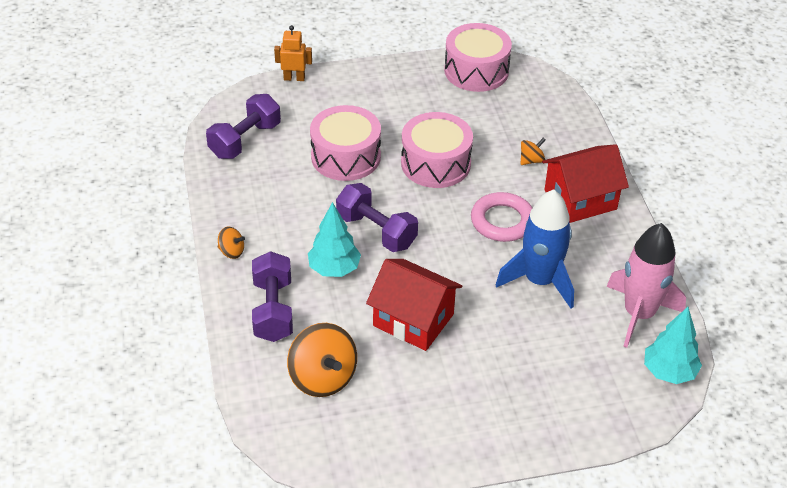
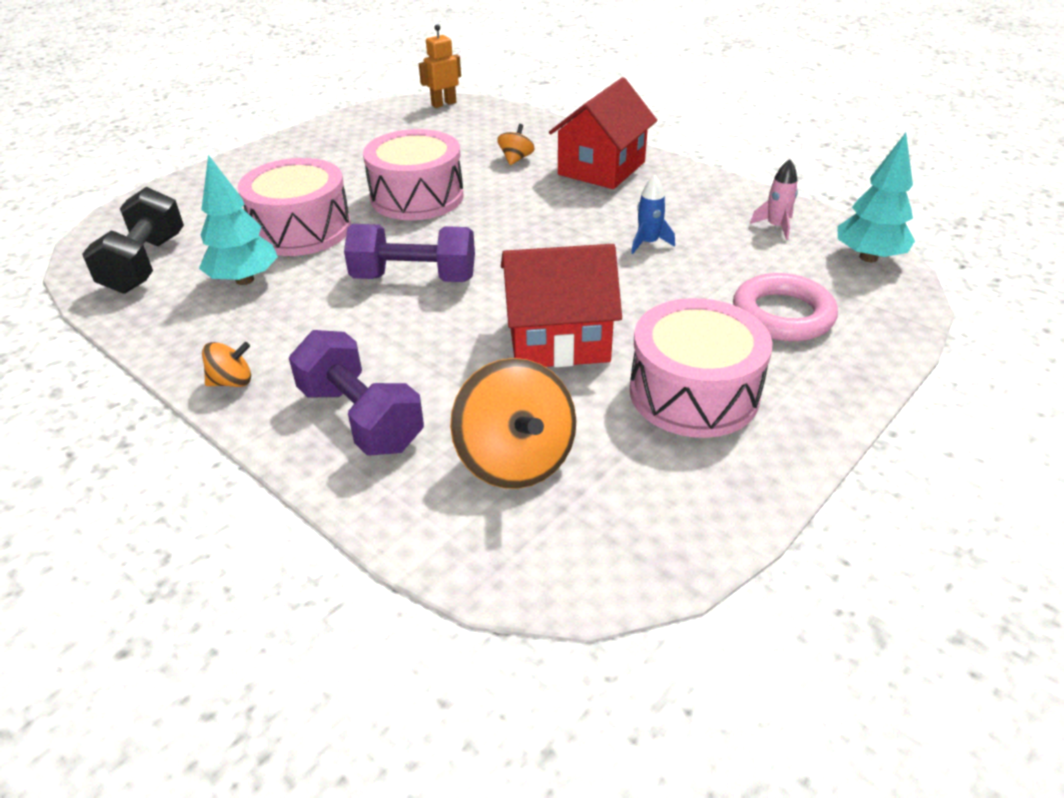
camera: 35 degrees left, 5 degrees down
purple dumbbell [206,94,281,159] -> black dumbbell [82,187,184,294]
orange robot [274,25,312,81] -> orange robot moved to [419,24,461,108]
orange spinning top [287,323,357,397] -> orange spinning top turned 45 degrees clockwise [450,358,577,489]
turquoise tree [308,202,361,277] -> turquoise tree moved to [199,155,278,285]
pink drum [444,23,512,92] -> pink drum moved to [630,298,773,438]
pink ring [471,192,532,242] -> pink ring moved to [733,273,838,341]
blue rocket [496,189,574,309] -> blue rocket [631,175,675,254], size x0.44
pink rocket [606,223,686,348] -> pink rocket [750,159,798,240], size x0.44

